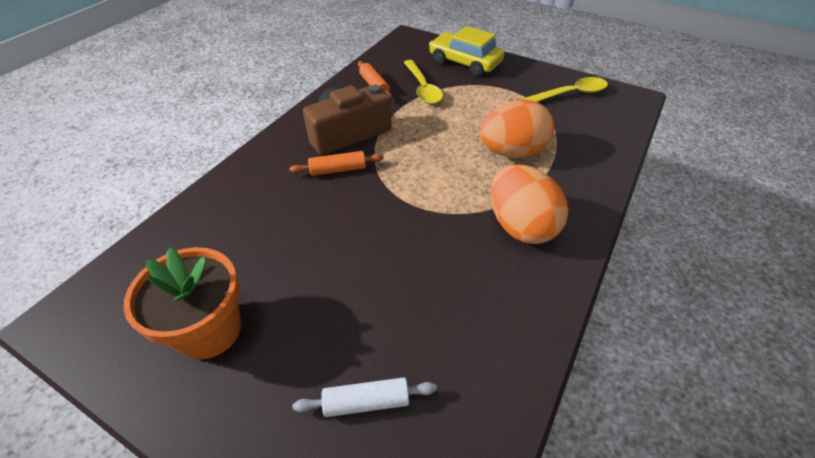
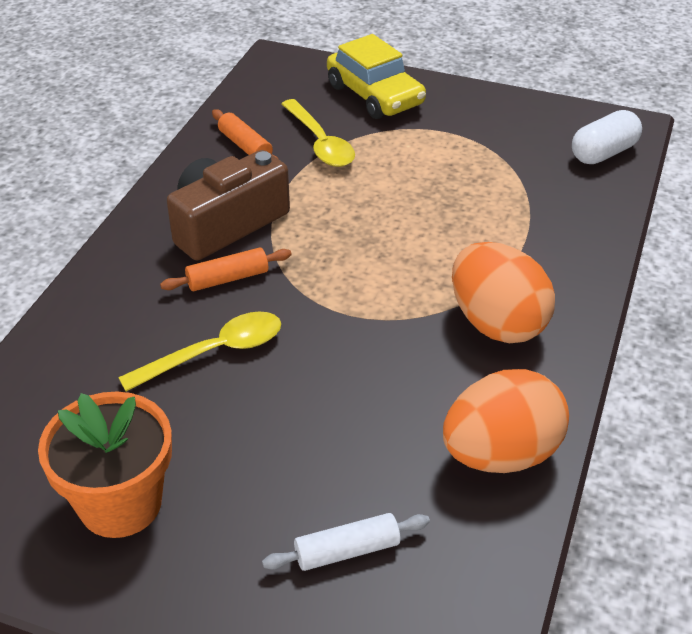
camera: 10 degrees left, 5 degrees down
yellow car [429,26,504,77] -> yellow car turned 150 degrees counterclockwise [327,34,426,119]
orange egg [480,99,554,158] -> orange egg moved to [443,369,569,473]
yellow spoon [523,77,608,102] -> yellow spoon moved to [118,312,281,391]
none -> white capsule [572,110,642,164]

